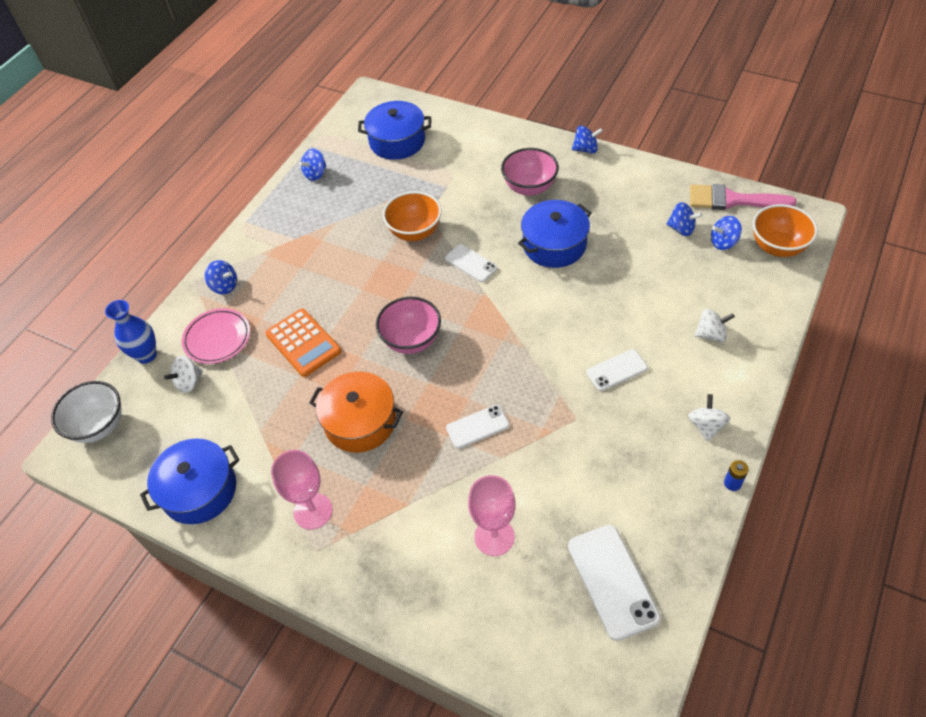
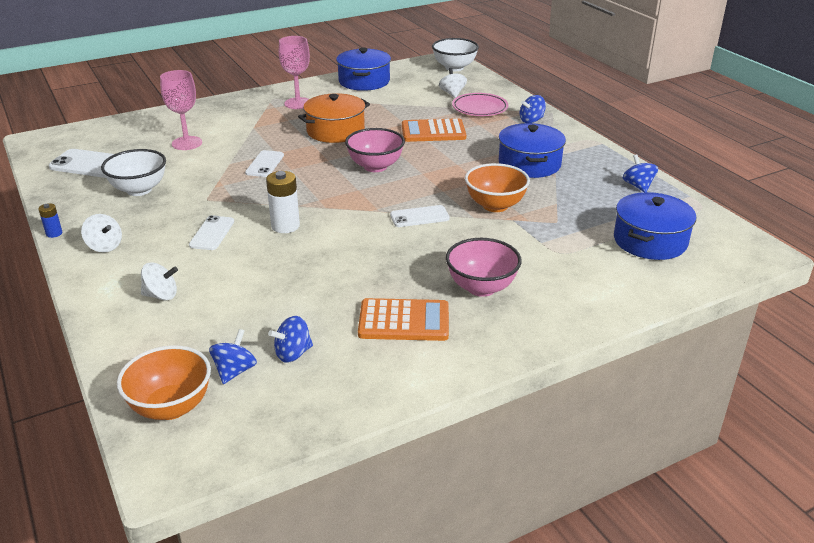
camera: 120 degrees right, 20 degrees down
blue vase [105,300,157,364] -> none
blue pot [518,200,592,268] -> blue pot moved to [499,123,566,178]
blue spinning top [572,125,603,154] -> none
pink brush [690,184,797,210] -> none
white spinning top [694,309,735,342] -> white spinning top turned 120 degrees counterclockwise [141,262,178,301]
none -> white bowl [101,149,166,196]
none -> white battery [266,171,300,233]
none -> orange calculator [358,298,449,341]

